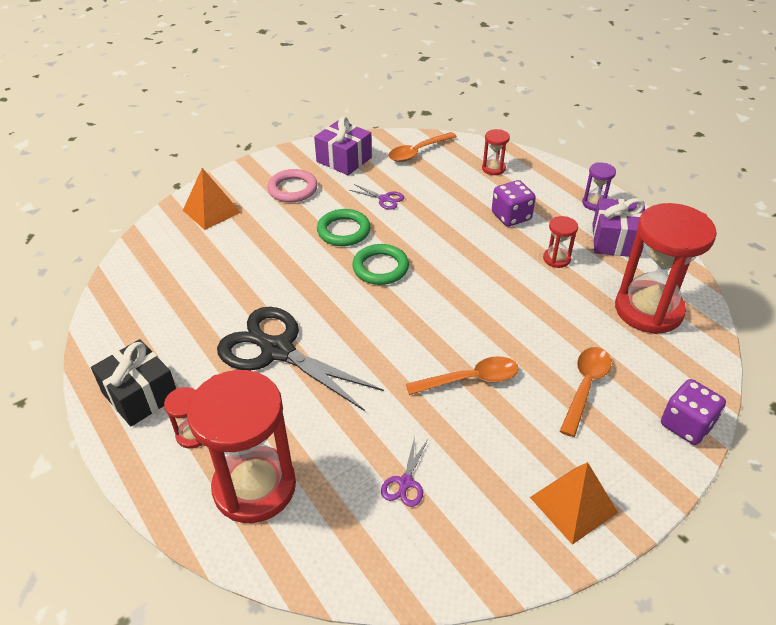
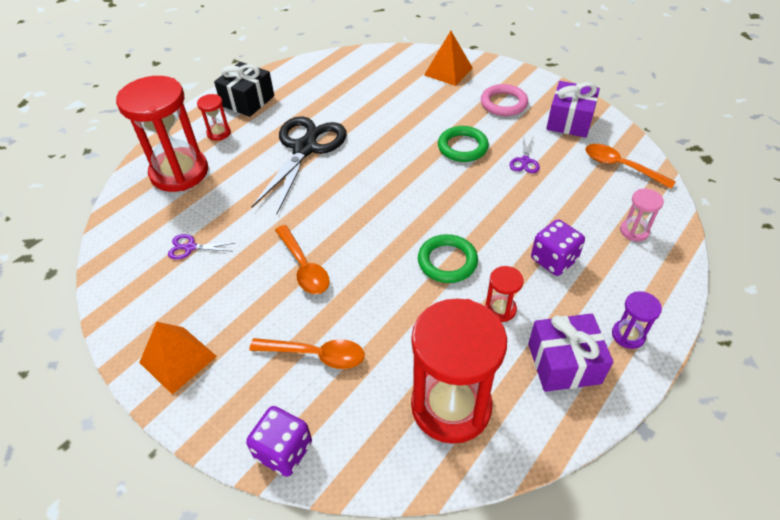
camera: 75 degrees right, 5 degrees up
green ring [352,244,409,285] -> green ring moved to [418,234,478,283]
red hourglass [482,129,510,175] -> pink hourglass [620,189,664,241]

